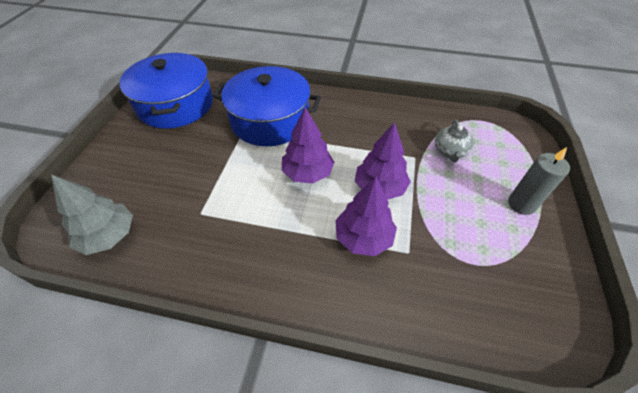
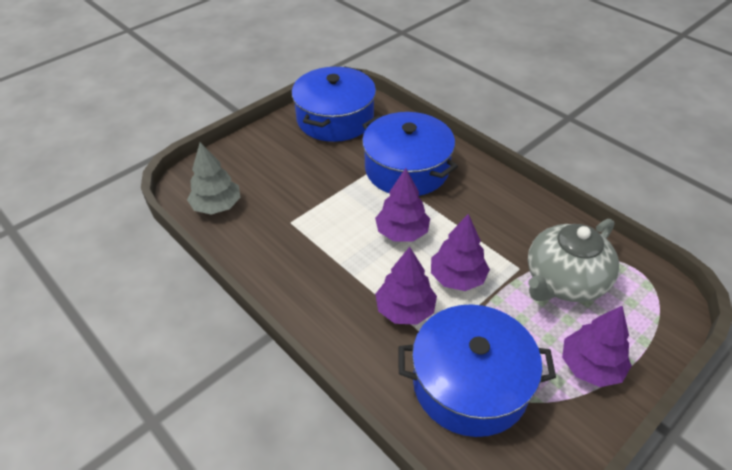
camera: 35 degrees right, 5 degrees down
grey teapot [435,119,474,162] -> grey teapot [528,219,619,302], size x1.97
grey candle [508,147,570,215] -> purple tree [562,306,632,387]
none -> blue pot [399,304,556,437]

